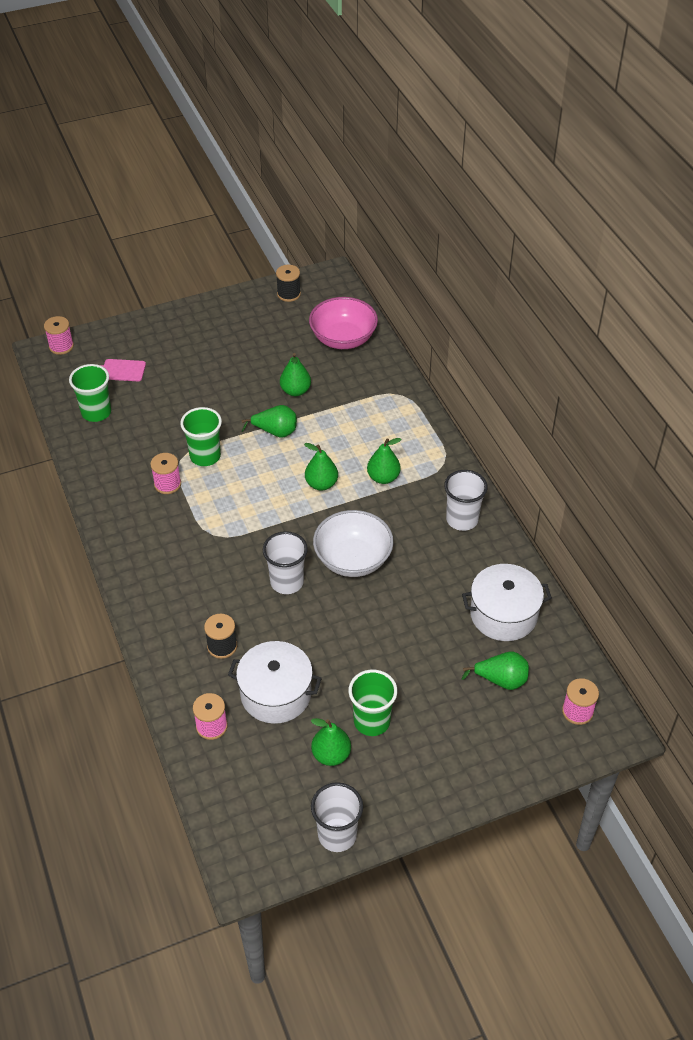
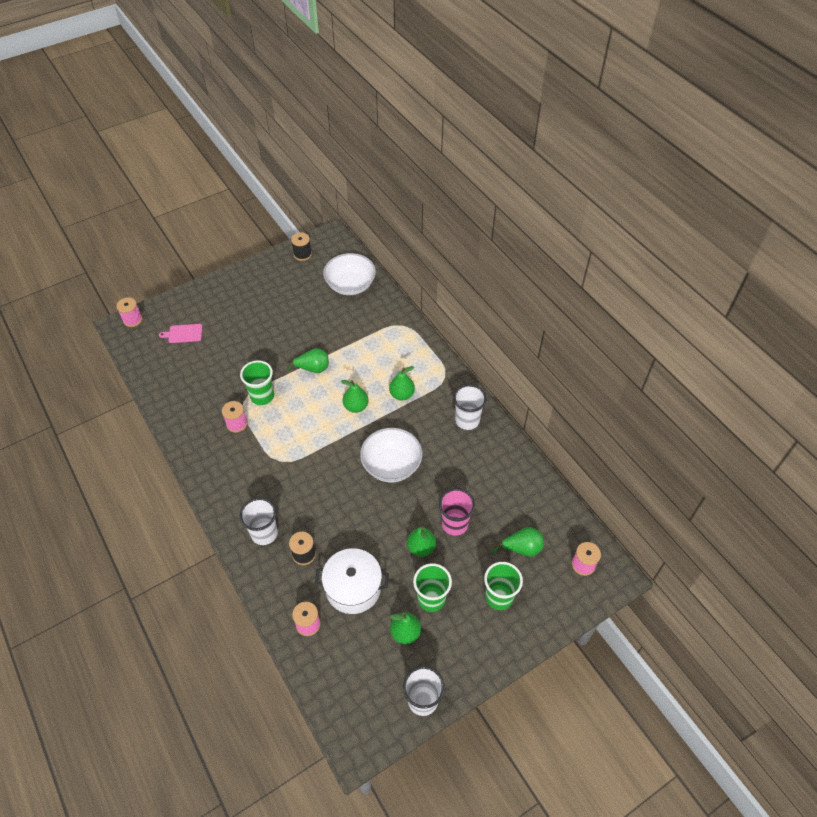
camera: 10 degrees left, 5 degrees up
green cup [69,364,111,422] -> green cup moved to [484,562,523,610]
white cup [263,531,308,594] -> white cup moved to [240,498,278,545]
green pear [280,353,311,396] -> green pear moved to [407,527,436,557]
pink bowl [309,297,378,349] -> white bowl [323,253,376,295]
white pot [462,564,552,641] -> none
none -> pink cup [439,488,475,536]

